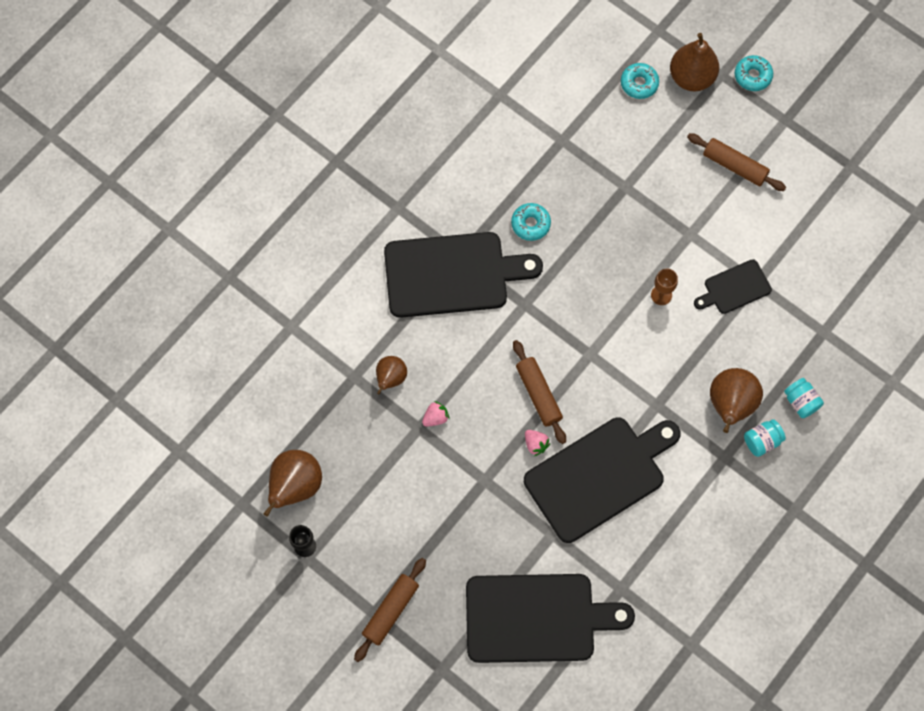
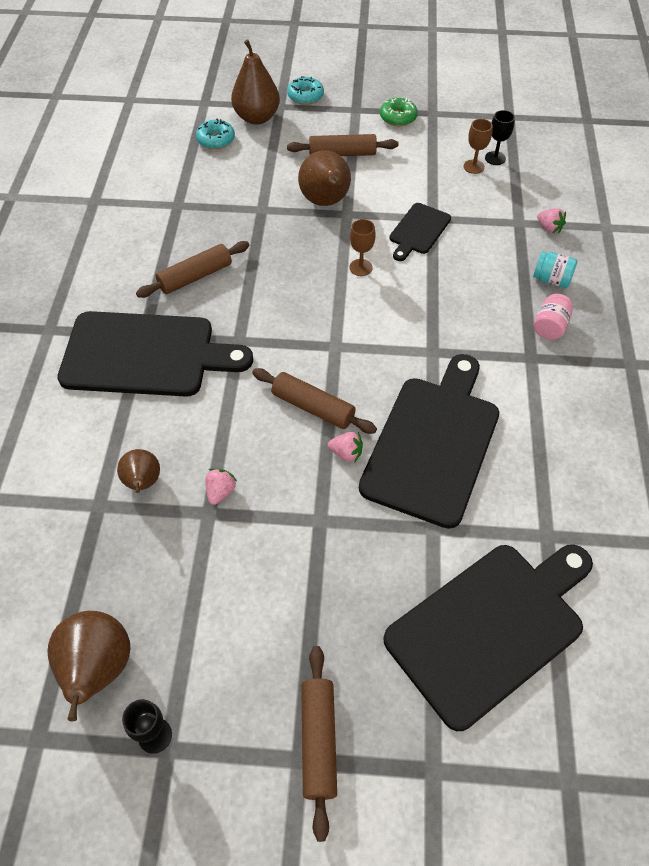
camera: 35 degrees left, 15 degrees down
black cutting board [384,232,543,318] -> black cutting board turned 45 degrees clockwise [57,311,253,397]
turquoise donut [511,203,551,241] -> brown rolling pin [136,241,249,298]
brown pear [710,368,763,433] -> brown pear moved to [298,150,351,206]
turquoise jar [744,419,786,457] -> pink jar [534,294,573,340]
none -> green donut [380,98,418,126]
none -> brown goblet [464,119,493,174]
none -> black goblet [485,110,515,165]
none -> pink strawberry [537,208,566,233]

